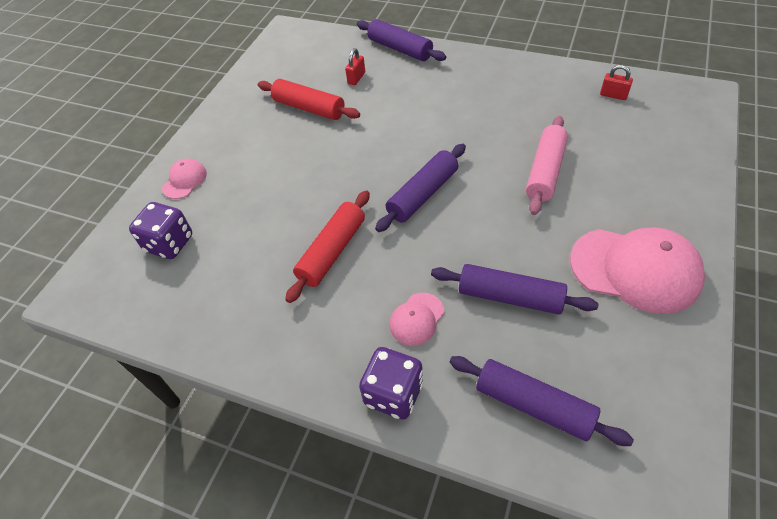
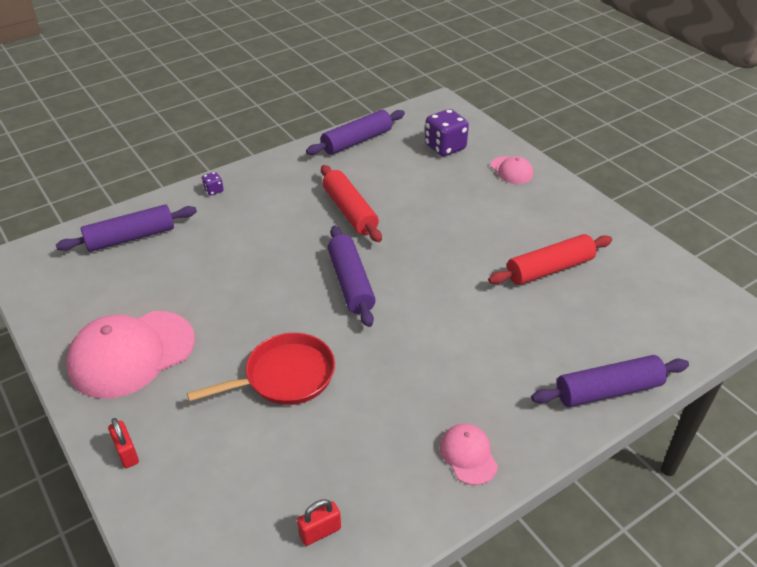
camera: 120 degrees right, 10 degrees down
red padlock [345,48,365,85] -> red padlock moved to [108,418,139,468]
purple dice [359,347,423,420] -> purple dice [202,172,224,196], size x0.47
pink cap [390,292,444,346] -> pink cap moved to [440,424,498,485]
purple rolling pin [431,264,598,315] -> purple rolling pin moved to [306,110,405,155]
pink rolling pin [526,116,568,215] -> red pan [187,333,335,405]

